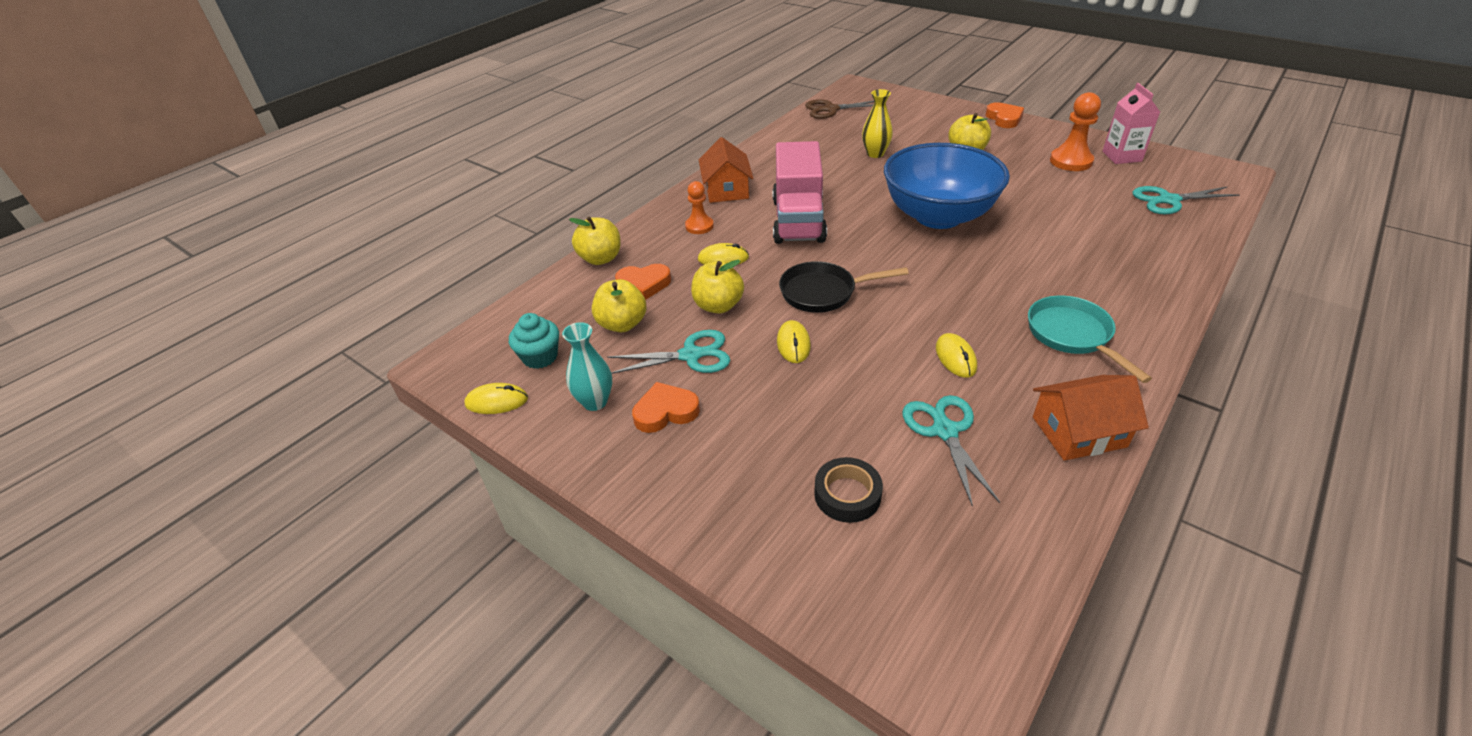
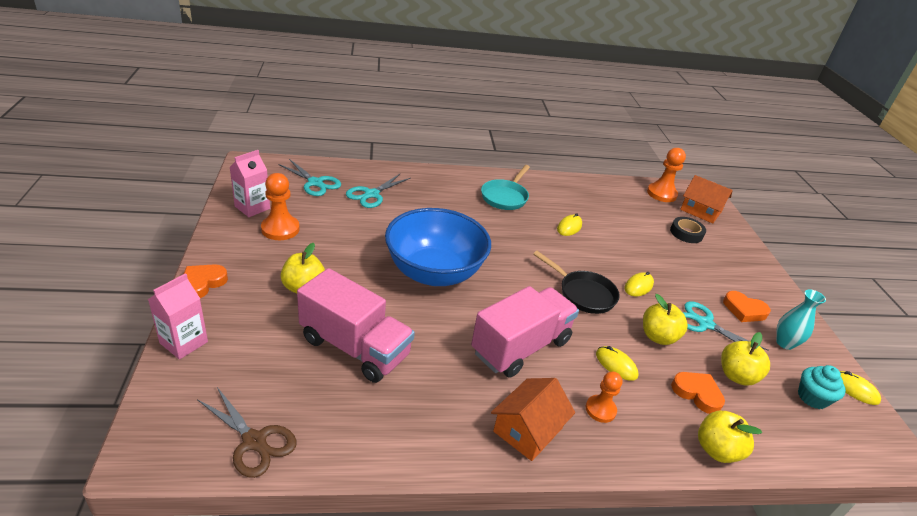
camera: 140 degrees left, 5 degrees down
yellow vase [862,89,893,158] -> pink truck [297,268,415,383]
turquoise scissors [903,395,1000,507] -> turquoise scissors moved to [346,173,411,208]
orange house [1033,375,1149,461] -> orange house moved to [680,175,733,224]
none -> pink carton [148,273,208,359]
none -> orange pawn [647,148,686,202]

